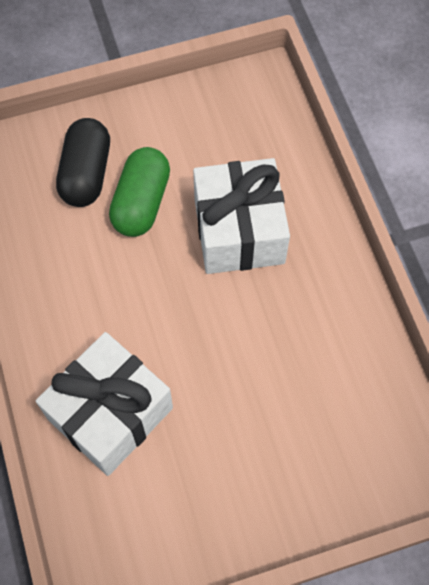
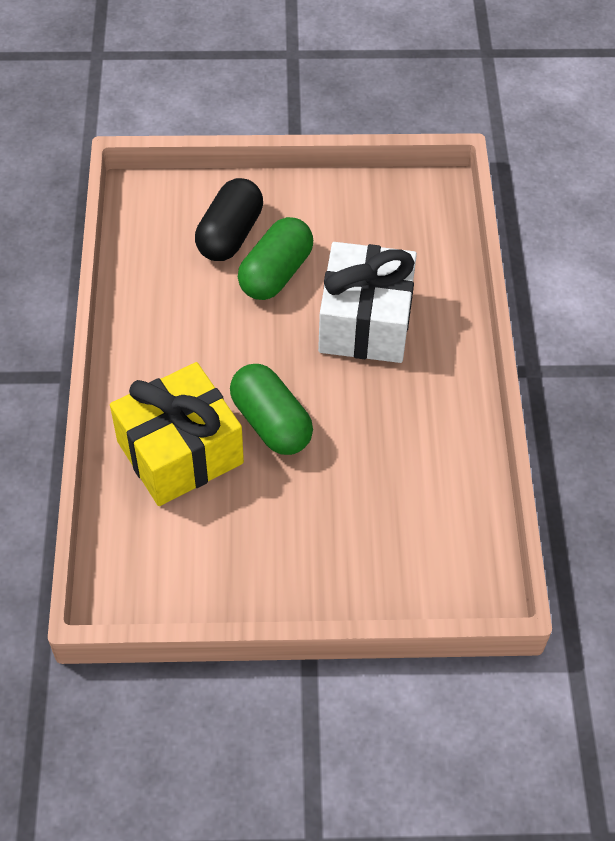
camera: 15 degrees right, 10 degrees down
white gift [36,332,173,476] -> yellow gift [110,362,244,506]
none -> green capsule [230,364,313,455]

